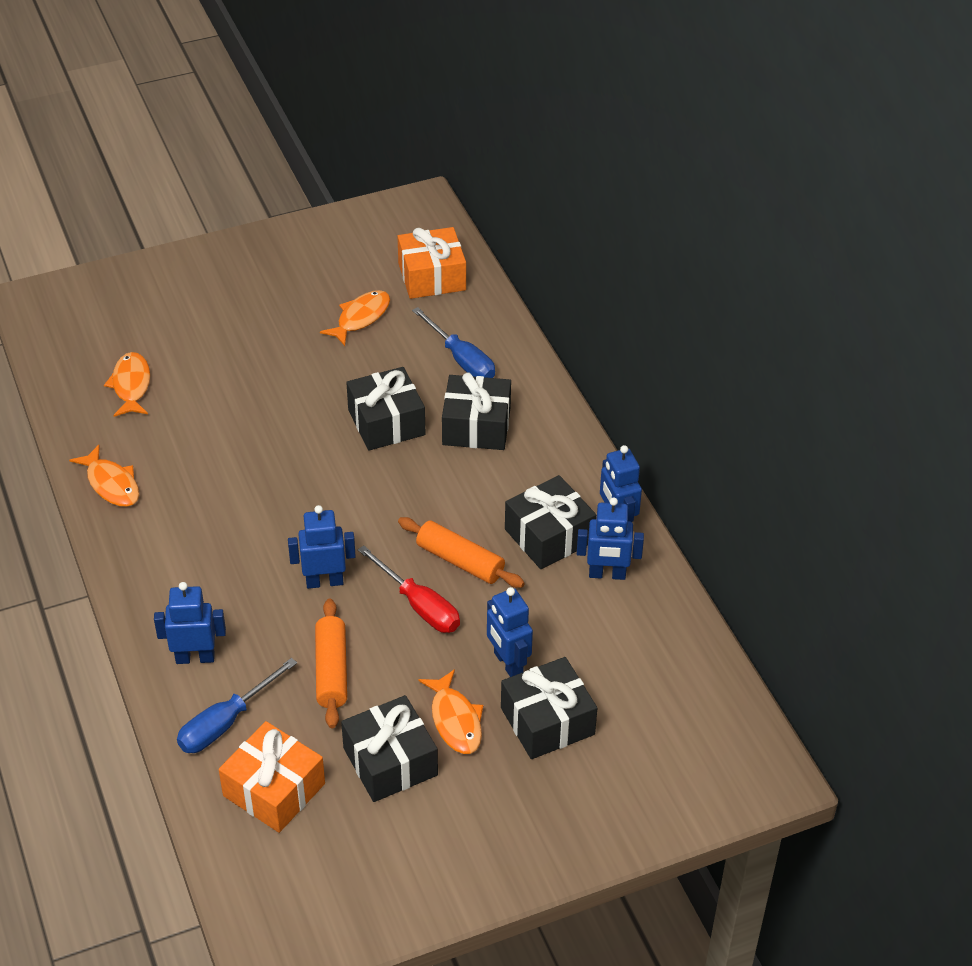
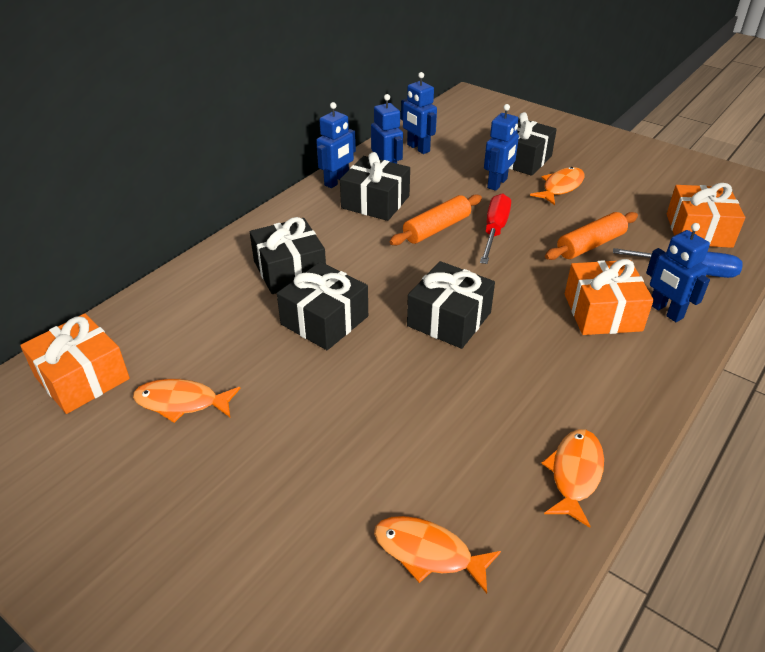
camera: 120 degrees left, 5 degrees down
orange fish [104,352,150,417] -> orange fish turned 60 degrees clockwise [374,516,501,594]
blue robot [288,505,356,589] -> blue robot moved to [401,72,437,154]
black gift [341,695,438,802] -> black gift moved to [407,261,495,349]
orange rolling pin [398,517,525,588] -> orange rolling pin turned 45 degrees clockwise [389,194,482,245]
blue screwdriver [412,307,495,378] -> none
none -> orange gift [565,259,654,335]

